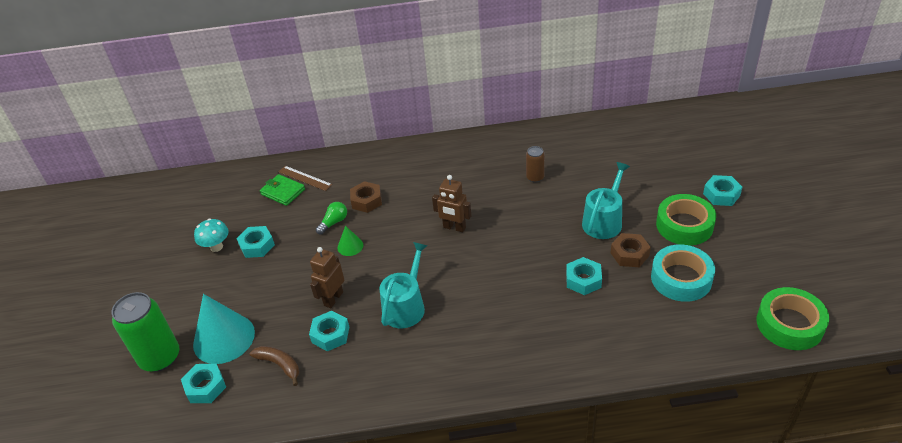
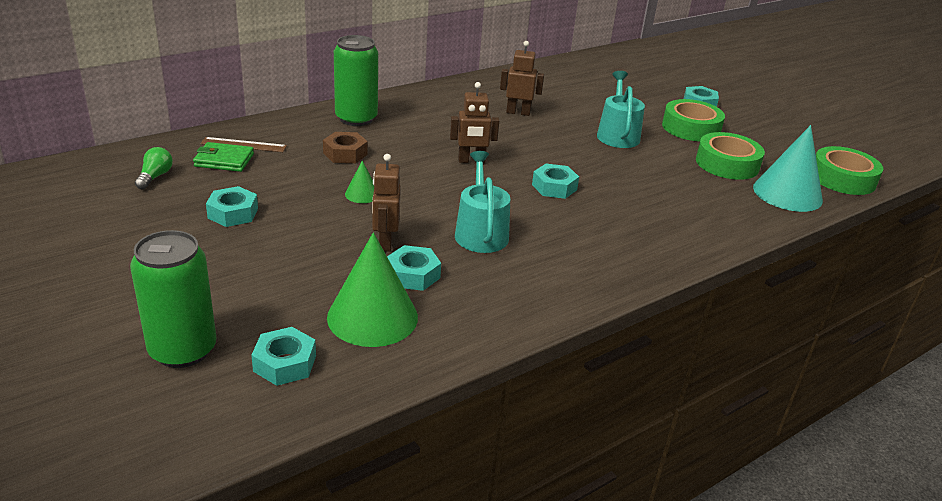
camera: 35 degrees left, 10 degrees down
turquoise cone [193,294,255,364] -> turquoise cone moved to [753,125,823,212]
turquoise mushroom [194,219,229,252] -> none
brown banana [250,346,299,386] -> green cone [327,232,418,347]
green light bulb [316,202,347,235] -> green light bulb moved to [135,147,173,189]
brown can [526,146,545,182] -> brown robot [500,41,544,116]
turquoise nut [566,257,602,295] -> turquoise nut moved to [532,164,579,199]
brown nut [611,233,651,267] -> none
turquoise tape [651,244,715,302] -> green tape [696,132,765,180]
none -> green can [334,35,378,126]

